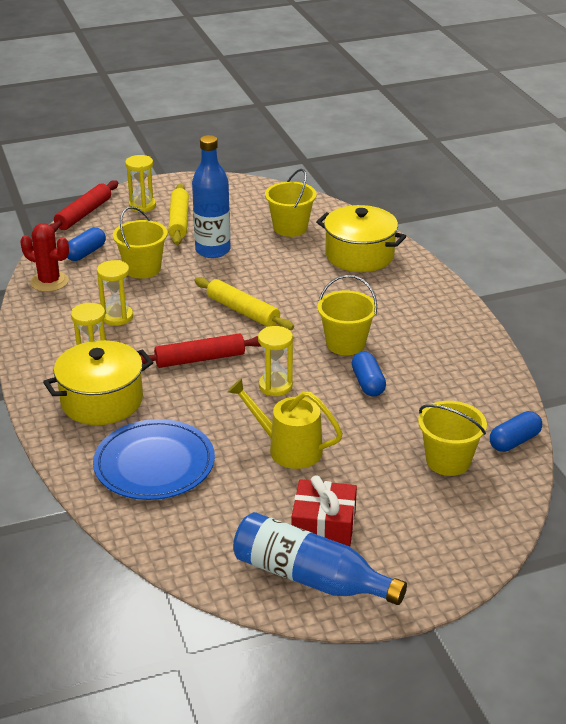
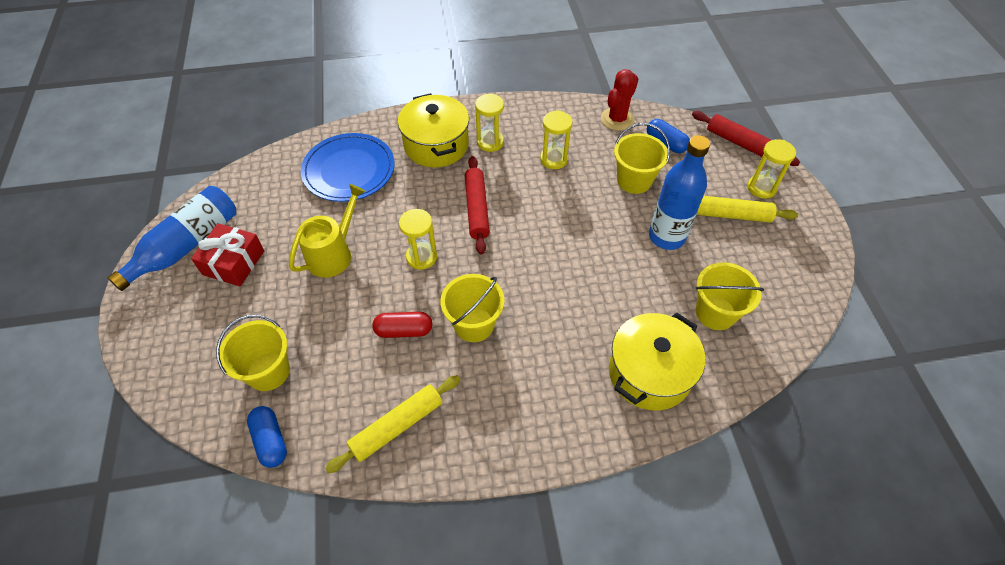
camera: 100 degrees right, 20 degrees up
yellow rolling pin [194,277,294,330] -> yellow rolling pin moved to [325,375,460,473]
blue capsule [352,351,386,397] -> red capsule [372,312,432,338]

